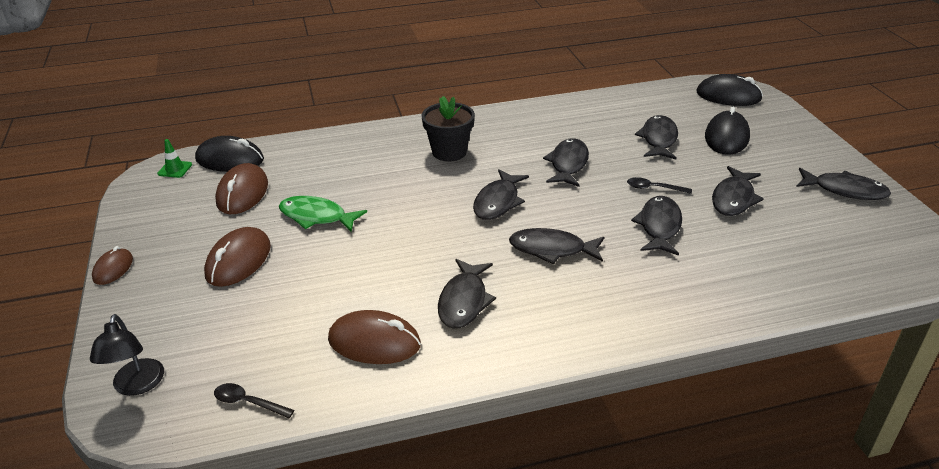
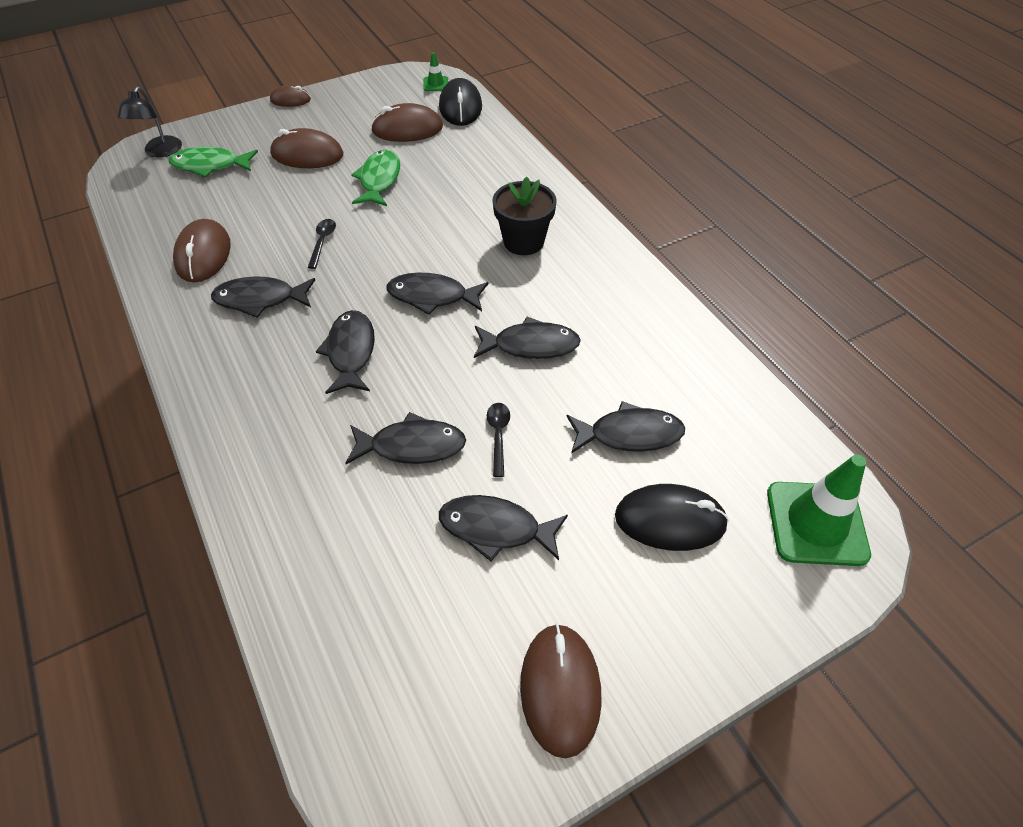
camera: 75 degrees right, 15 degrees up
black lamp [90,314,164,396] -> black lamp turned 60 degrees counterclockwise [118,87,182,157]
black spoon [214,383,294,418] -> black spoon moved to [308,219,336,269]
black mouse [696,74,763,106] -> green traffic cone [767,454,871,566]
black fish [796,168,891,200] -> brown mouse [520,624,602,758]
none -> green fish [169,146,258,177]

